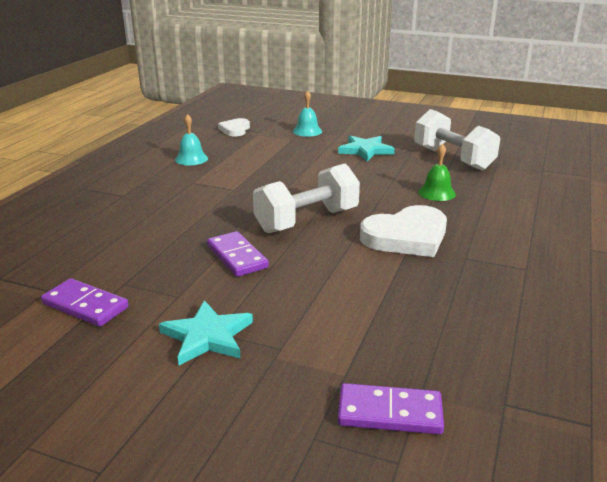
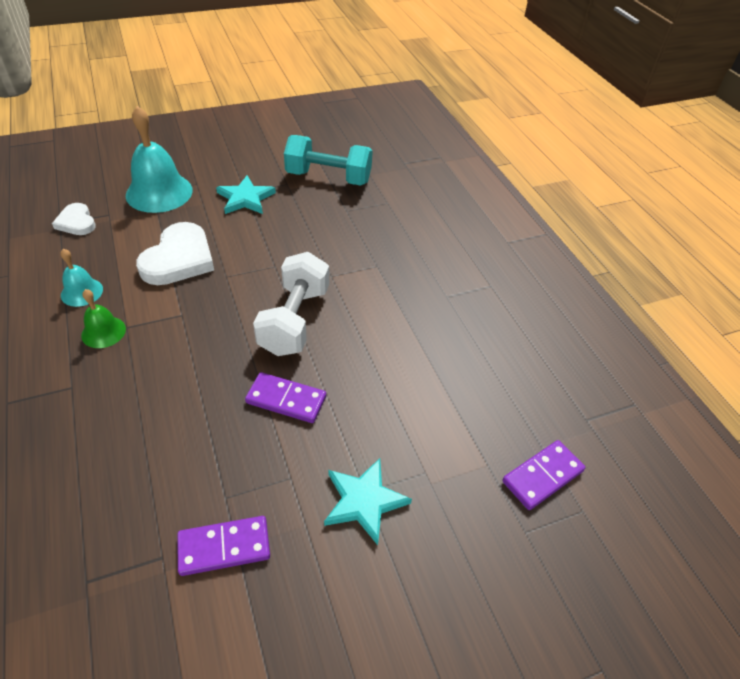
camera: 45 degrees left, 20 degrees up
turquoise bell [293,90,322,137] -> turquoise bell [126,106,193,213], size x1.92
white heart [360,205,447,257] -> white heart moved to [136,222,214,285]
white dumbbell [414,109,500,171] -> turquoise dumbbell [284,135,373,186]
green bell [418,143,456,201] -> green bell moved to [81,289,126,348]

